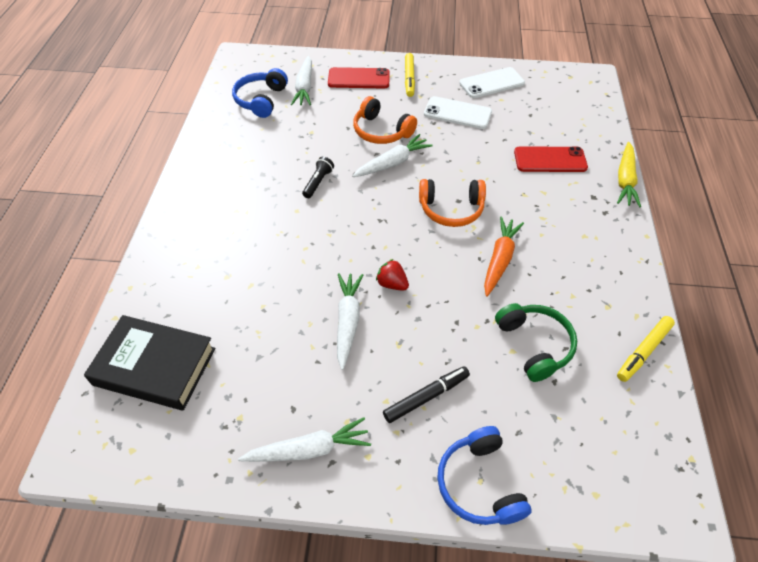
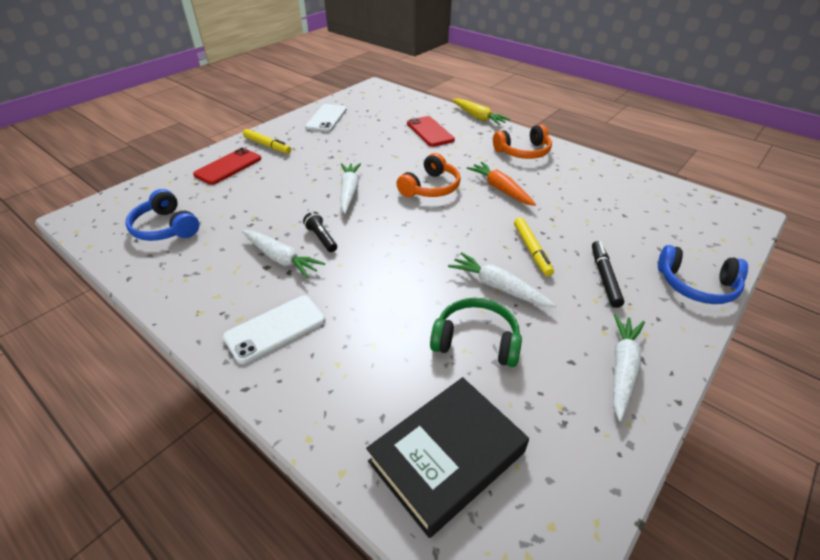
camera: 55 degrees left, 10 degrees down
white carrot [291,56,312,105] -> white carrot moved to [242,230,325,278]
orange headphones [353,96,417,144] -> orange headphones moved to [493,124,552,159]
red strawberry [376,259,409,291] -> none
white phone [424,96,492,129] -> white phone moved to [223,296,325,364]
green headphones [495,303,577,382] -> green headphones moved to [430,298,522,367]
red phone [514,147,588,172] -> red phone turned 60 degrees counterclockwise [407,116,455,147]
yellow marker [617,316,675,382] -> yellow marker moved to [514,217,554,276]

